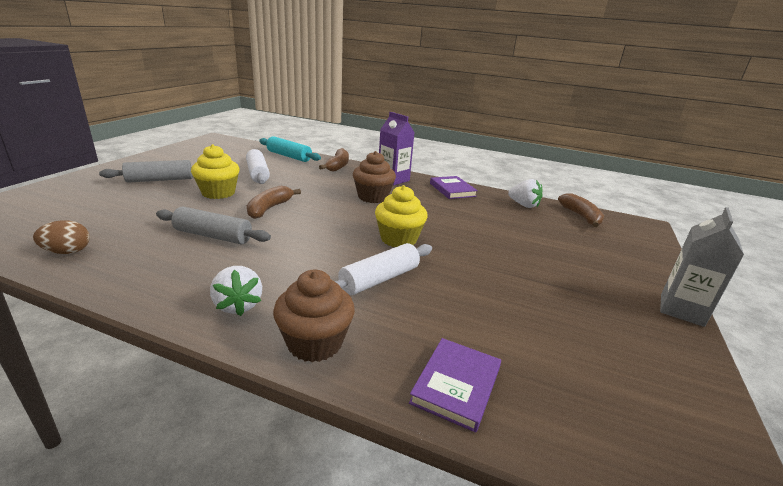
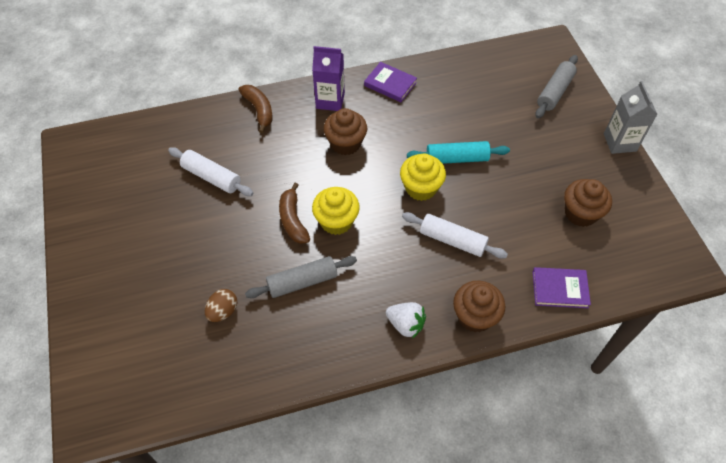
camera: 35 degrees left, 30 degrees up
brown egg [33,220,90,254] -> brown egg moved to [205,289,238,322]
grey rolling pin [99,160,192,183] -> grey rolling pin moved to [535,55,578,118]
yellow cupcake [191,144,240,199] -> yellow cupcake moved to [312,187,360,235]
turquoise rolling pin [259,136,321,162] -> turquoise rolling pin moved to [407,141,510,164]
white rolling pin [335,243,432,295] -> white rolling pin turned 75 degrees counterclockwise [402,212,508,259]
purple book [409,338,501,433] -> purple book turned 75 degrees counterclockwise [533,267,591,308]
white strawberry [508,179,542,208] -> none
brown banana [558,193,604,227] -> none
none -> brown cupcake [564,179,612,227]

